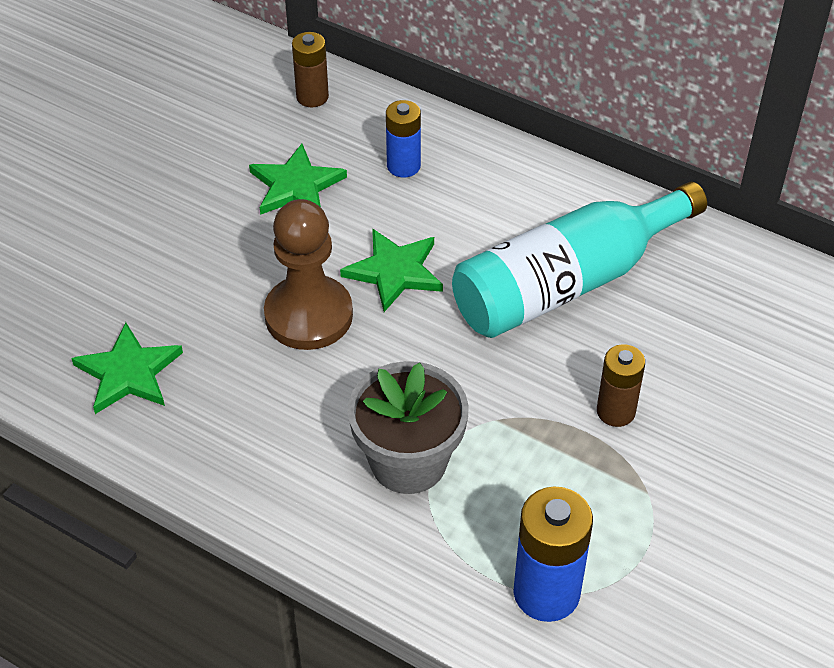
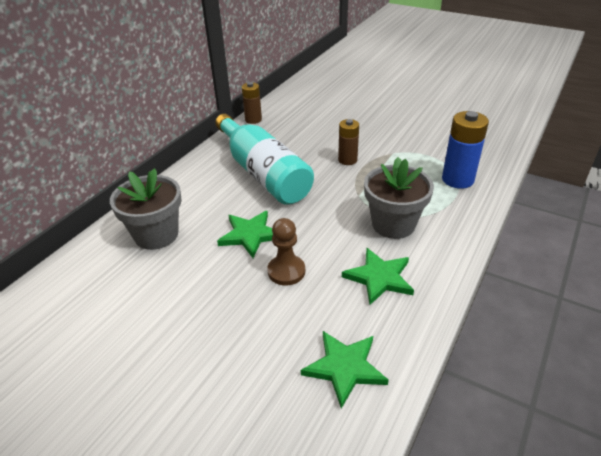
camera: 90 degrees left, 10 degrees down
green star [249,144,347,215] -> green star moved to [342,248,414,305]
brown pawn [264,199,353,350] -> brown pawn [267,218,305,285], size x0.64
brown battery [292,32,329,107] -> brown battery moved to [242,82,262,124]
blue battery [386,100,421,177] -> grey flower pot [110,168,182,250]

